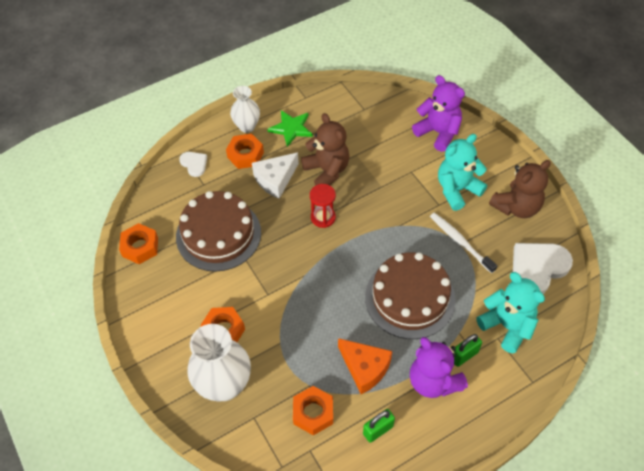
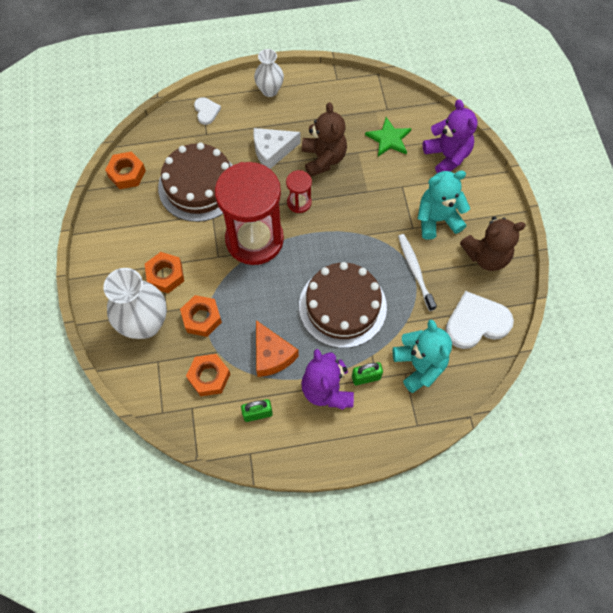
camera: 20 degrees right, 10 degrees up
orange nut [226,134,264,169] -> orange nut moved to [180,295,222,337]
green star [267,110,313,147] -> green star moved to [365,117,412,157]
none -> red hourglass [215,162,284,265]

